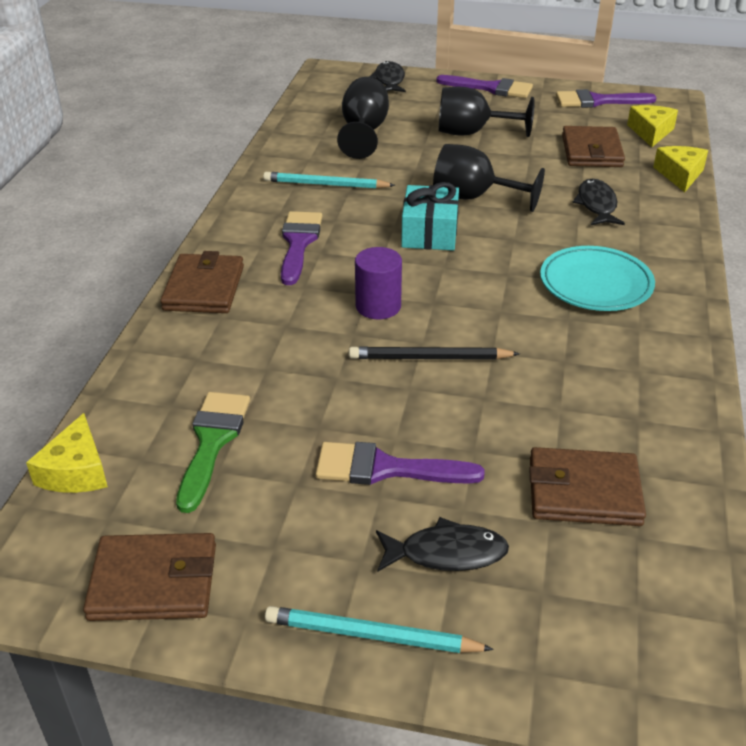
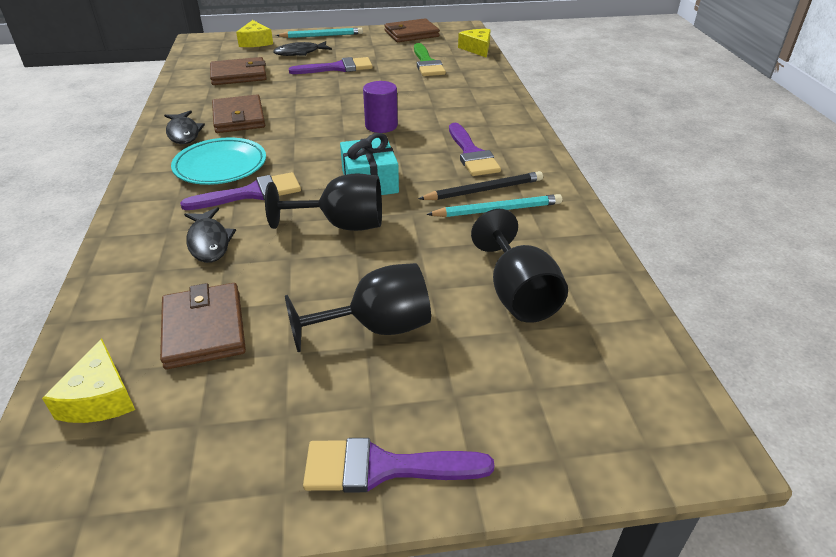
camera: 160 degrees right, 0 degrees up
brown wallet [160,251,244,313] -> brown wallet moved to [212,94,265,133]
black pencil [349,346,520,360] -> black pencil moved to [418,171,543,200]
black fish [369,61,406,92] -> black fish moved to [164,110,205,144]
purple brush [556,89,657,108] -> purple brush moved to [180,172,301,210]
yellow cheese [653,146,708,192] -> yellow cheese moved to [236,20,273,47]

